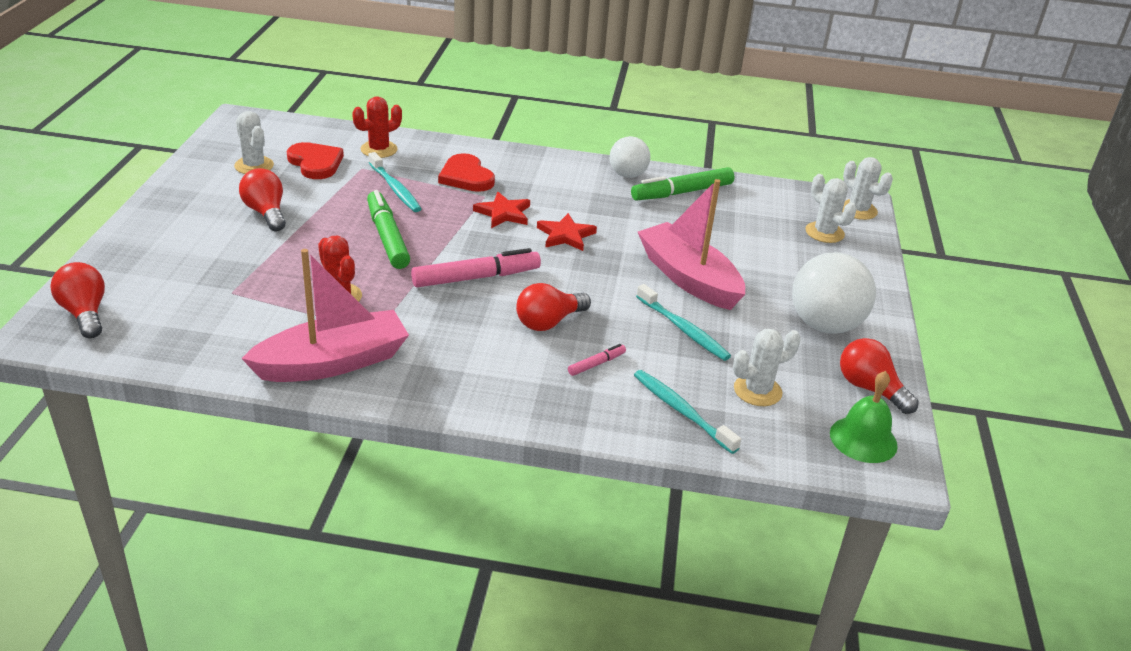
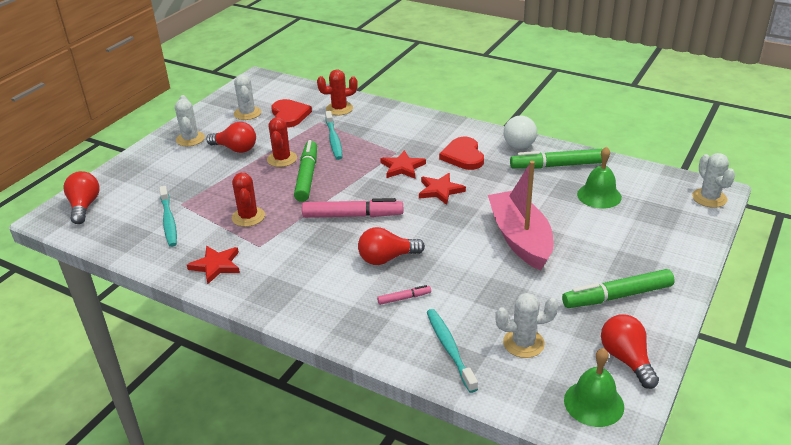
camera: 25 degrees right, 0 degrees up
red light bulb [239,168,286,231] -> red light bulb turned 120 degrees clockwise [206,122,256,153]
pink boat [241,249,409,382] -> red star [187,246,240,284]
red heart [438,153,495,192] -> red heart moved to [439,137,484,170]
turquoise toothbrush [636,284,731,361] -> turquoise toothbrush moved to [159,186,177,247]
white ball [792,252,876,334] -> green marker [562,269,675,308]
white cactus [805,174,857,243] -> white cactus moved to [175,95,205,146]
none -> red cactus [267,117,297,167]
none -> green bell [577,146,622,209]

